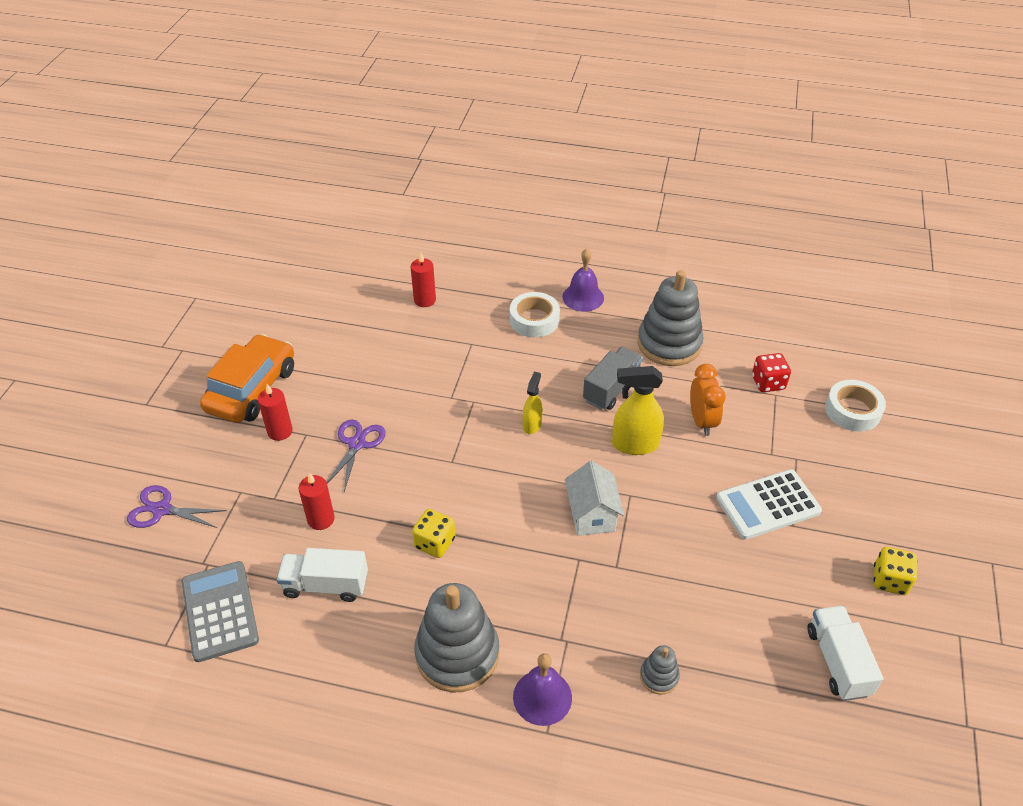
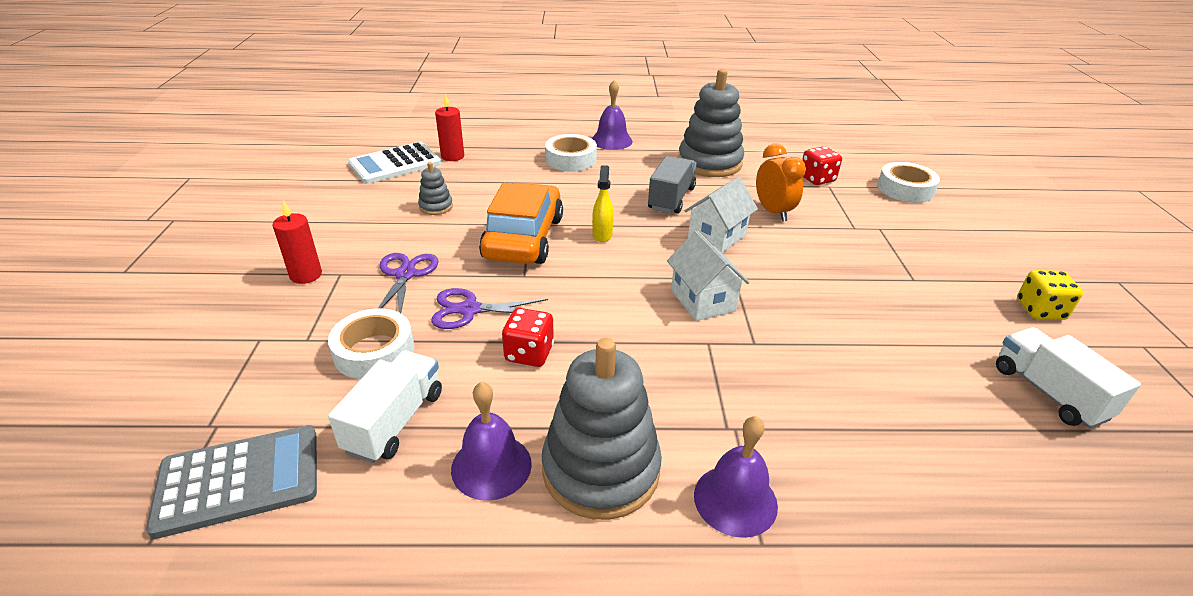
camera: 15 degrees left, 10 degrees down
purple scissors [127,485,227,528] -> purple scissors moved to [431,288,548,329]
grey calculator [182,561,259,662] -> grey calculator turned 105 degrees clockwise [146,425,317,539]
orange car [200,334,294,423] -> orange car moved to [479,183,563,264]
white truck [277,548,368,602] -> white truck turned 120 degrees clockwise [328,351,442,463]
red candle [299,473,335,530] -> white tape [328,308,414,379]
yellow dice [412,509,455,558] -> red dice [502,308,554,367]
yellow spray bottle [612,366,664,455] -> white house [685,177,758,253]
grey stacking toy [640,645,680,695] -> grey stacking toy moved to [418,162,453,215]
white calculator [716,469,822,540] -> white calculator moved to [348,142,442,184]
none -> purple bell [451,382,532,501]

